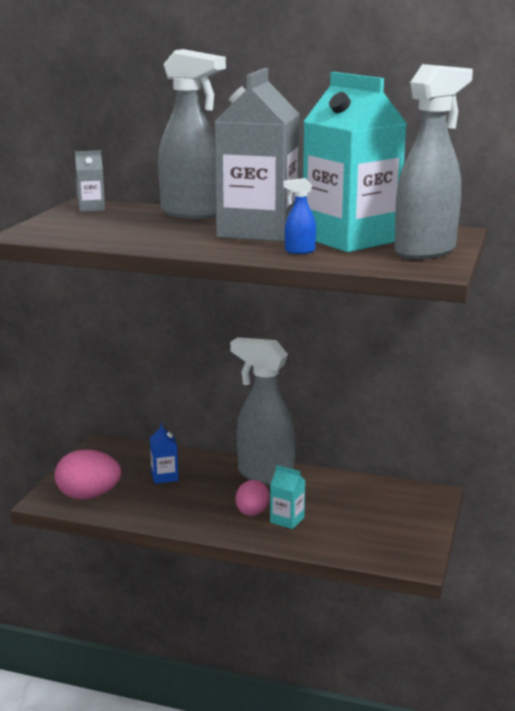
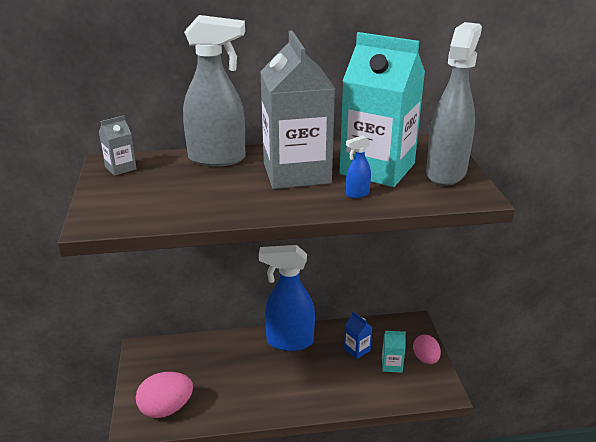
camera: 25 degrees left, 10 degrees up
blue carton [150,423,178,484] -> blue carton moved to [344,312,372,359]
grey spray bottle [230,337,295,485] -> blue spray bottle [259,245,315,351]
pink egg [236,480,270,516] -> pink egg moved to [413,334,441,364]
turquoise carton [270,465,305,529] -> turquoise carton moved to [382,331,406,373]

